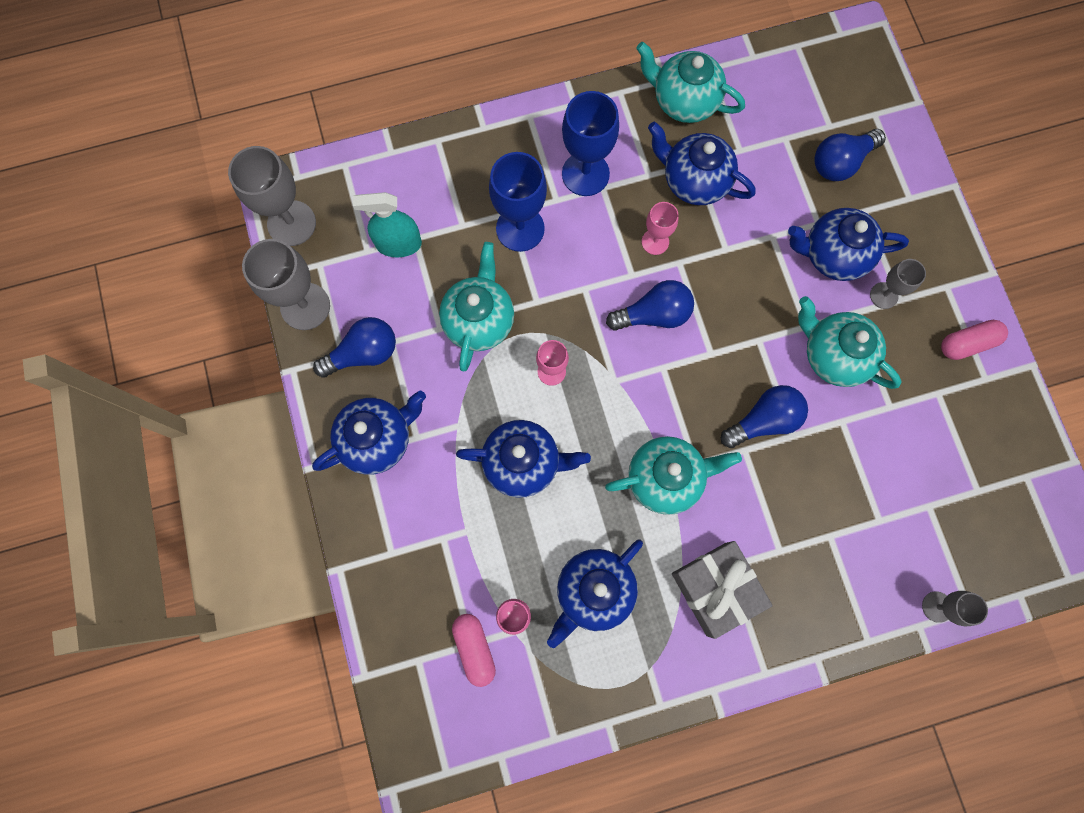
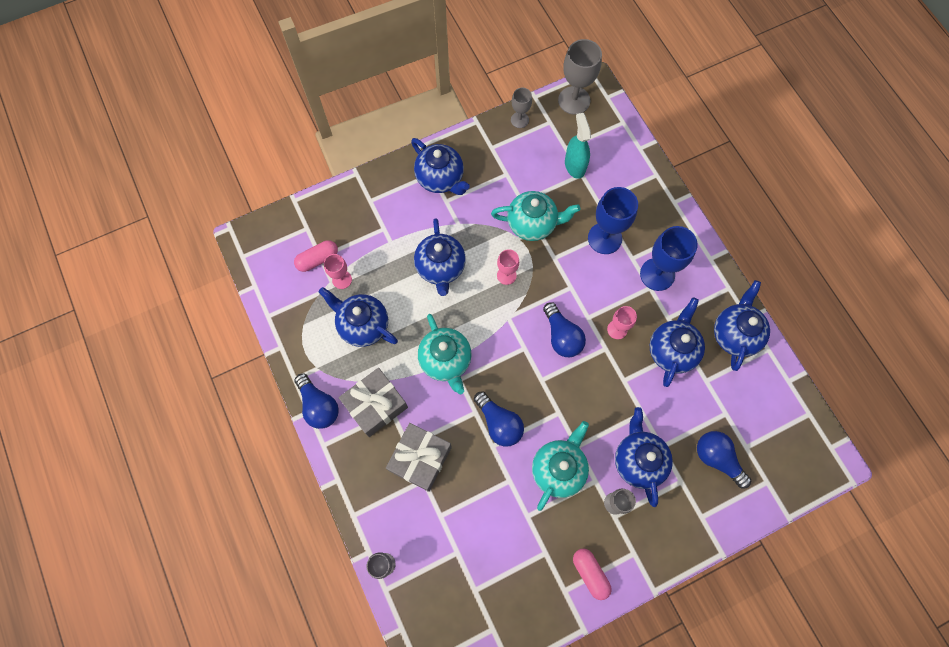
camera: 80 degrees right, 5 degrees down
grey goblet [242,239,330,330] -> grey goblet [511,87,532,128], size x0.57
blue light bulb [313,317,396,378] -> blue light bulb moved to [294,373,339,429]
turquoise teapot [636,42,745,123] -> blue teapot [714,280,770,371]
none -> grey gift [386,423,452,492]

